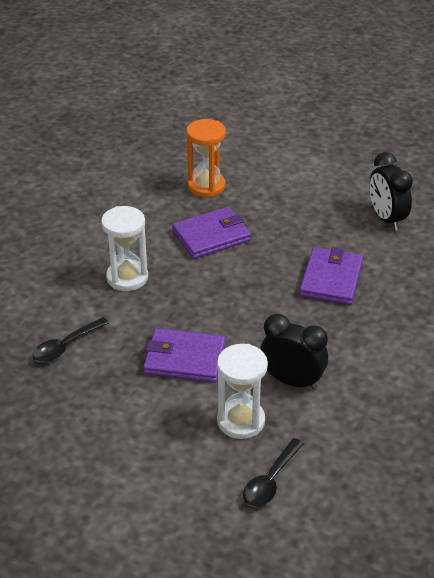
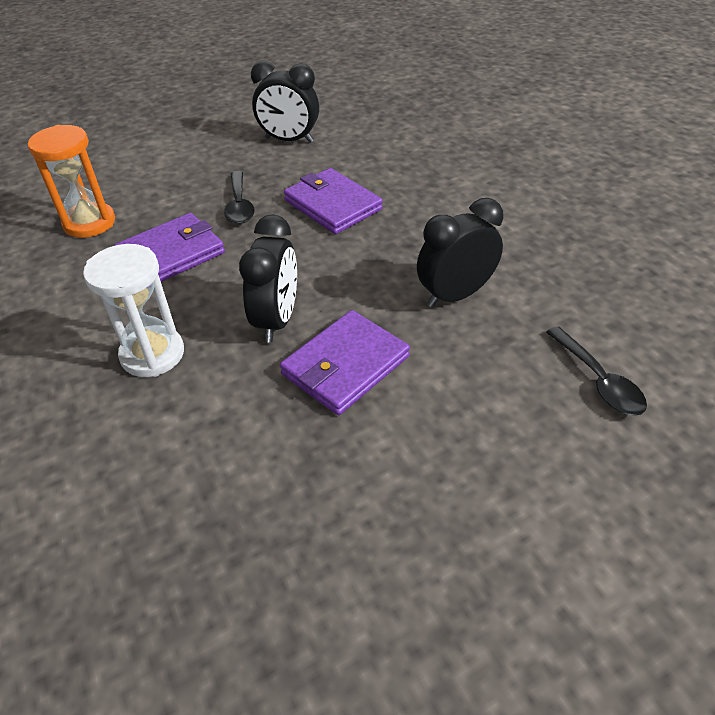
camera: 55 degrees left, 5 degrees up
black spoon [32,317,109,362] -> black spoon moved to [224,171,255,224]
purple wallet [172,207,251,259] -> purple wallet turned 45 degrees clockwise [114,213,225,282]
white hourglass [217,344,268,439] -> none
none -> black clock [239,214,297,343]

